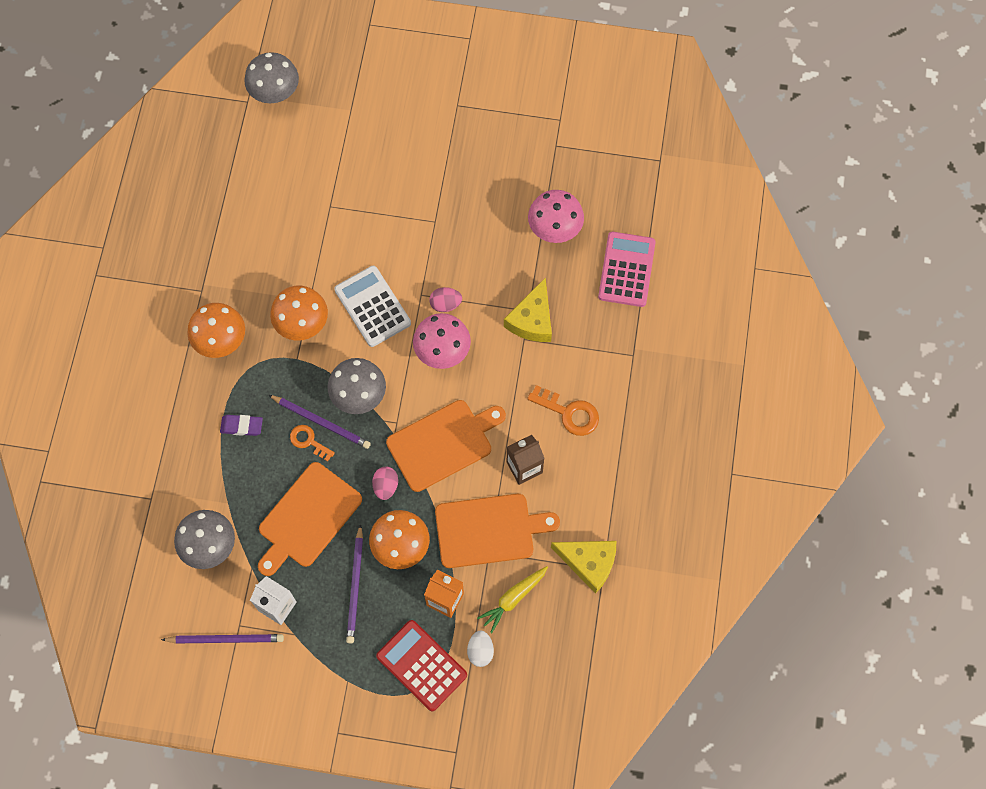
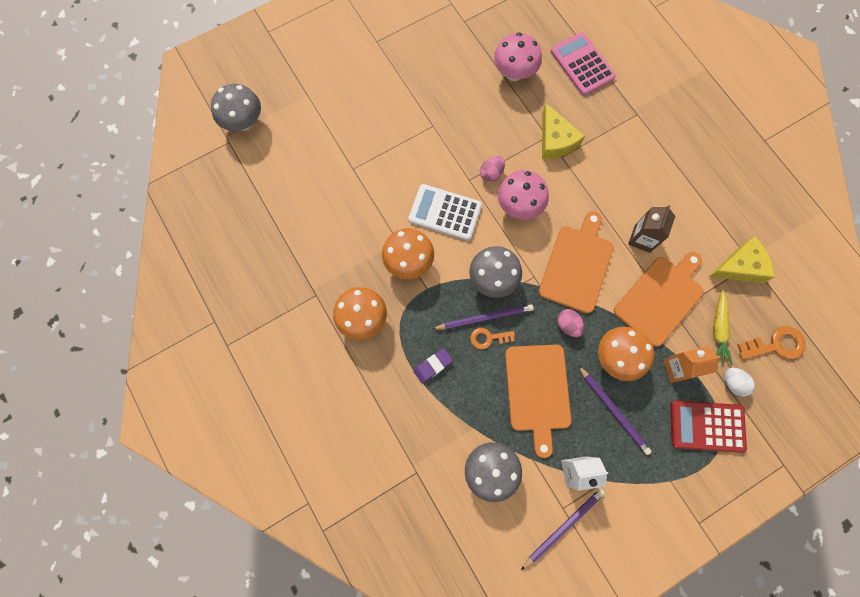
camera: 40 degrees left, 5 degrees up
orange key [527,385,599,436] -> orange key moved to [738,326,806,360]

